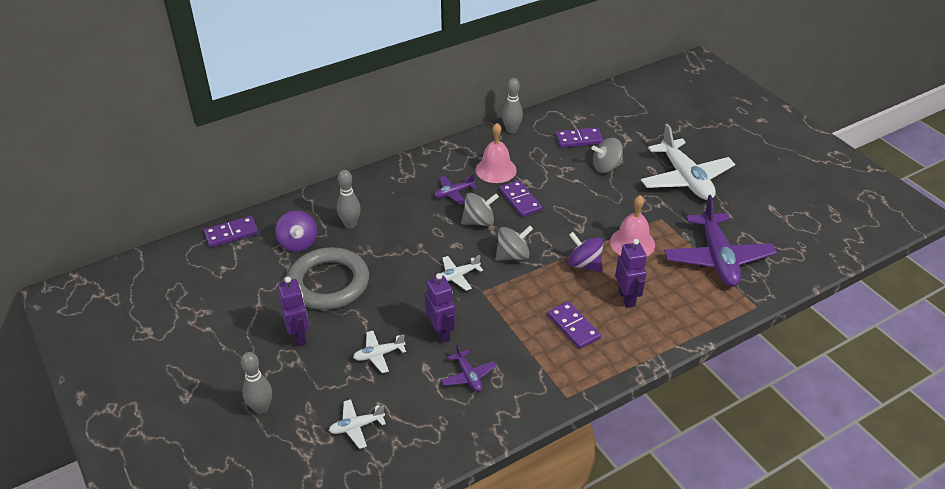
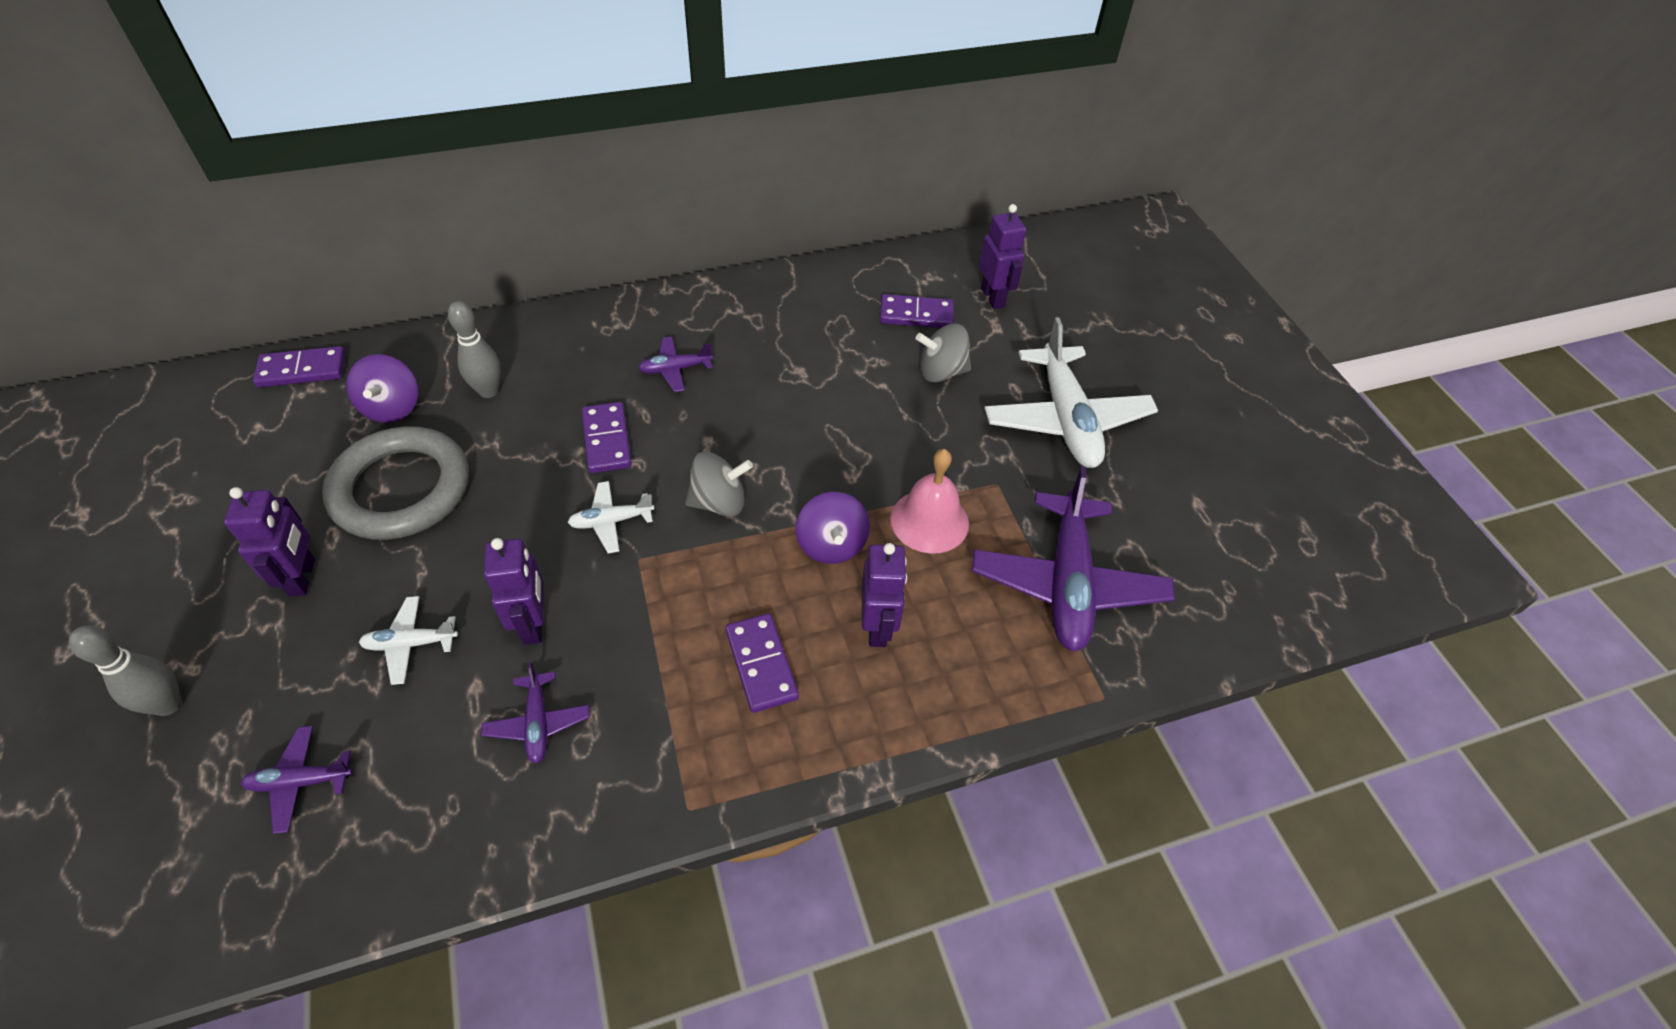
camera: 10 degrees right, 10 degrees up
white plane [328,399,386,449] -> purple plane [241,726,353,834]
grey spinning top [461,193,499,226] -> none
pink bell [475,123,517,183] -> none
purple domino [500,180,542,217] -> purple domino moved to [582,402,632,473]
grey bowling pin [502,78,523,134] -> none
purple spinning top [568,232,603,272] -> purple spinning top turned 150 degrees counterclockwise [796,492,870,564]
none -> purple robot [979,204,1026,309]

